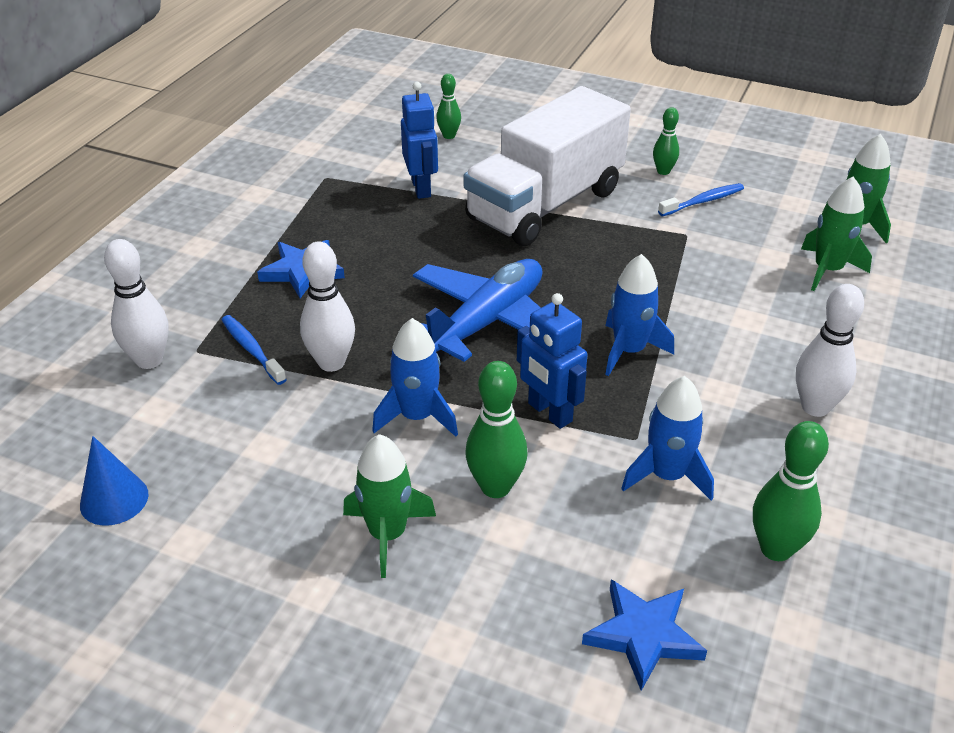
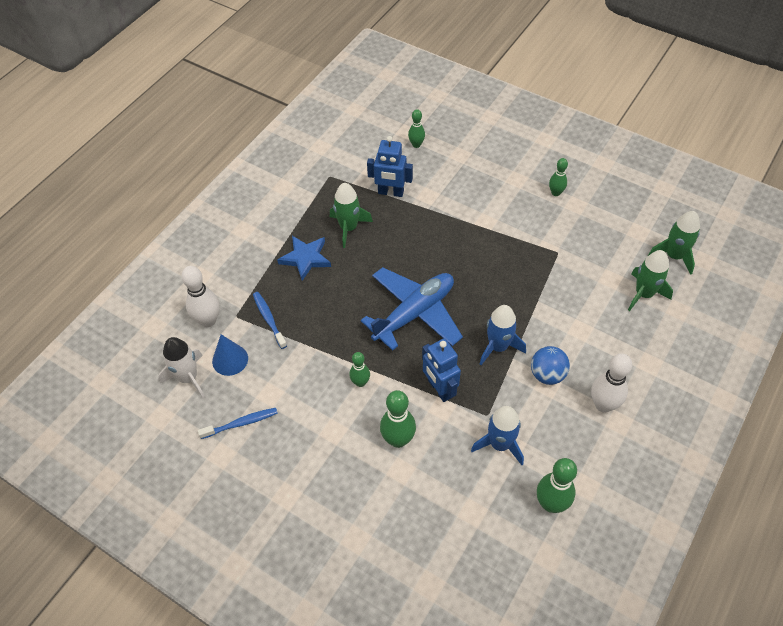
camera: 10 degrees right, 15 degrees up
blue cone [80,436,148,526] -> blue cone moved to [212,334,248,376]
white bowling pin [300,242,355,372] -> none
green rocket [343,434,436,578] -> green rocket moved to [330,183,373,248]
blue rocket [372,318,458,437] -> green bowling pin [349,352,370,387]
blue robot [401,82,438,199] -> blue robot turned 105 degrees clockwise [367,136,413,197]
white truck [464,86,631,246] -> none
blue star [582,579,707,691] -> none
blue toothbrush [658,183,744,216] -> blue toothbrush moved to [198,408,278,439]
none -> white rocket [158,337,205,398]
none -> blue ball [531,346,570,385]

